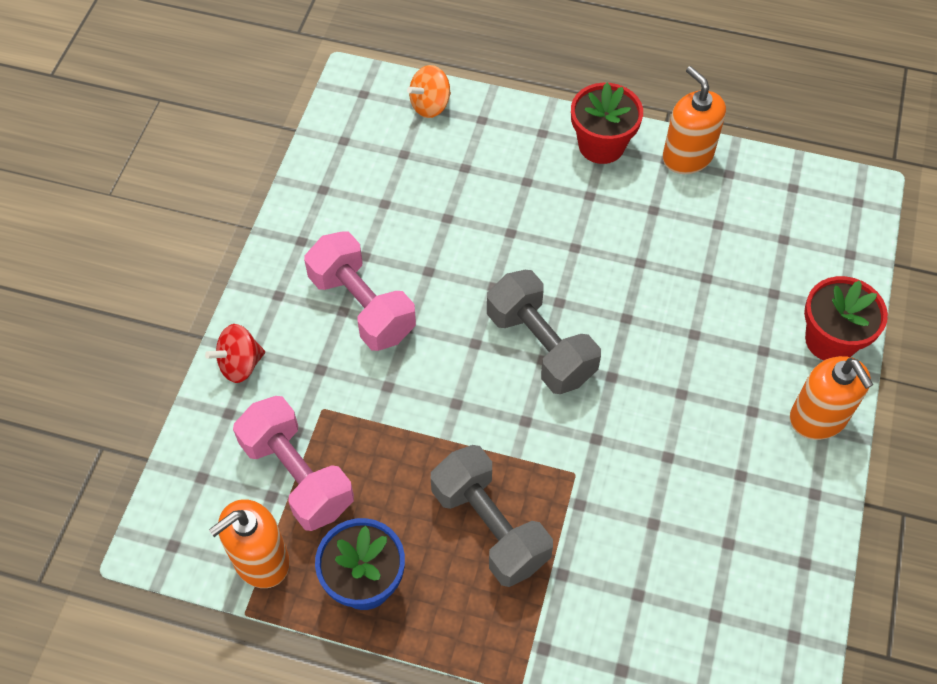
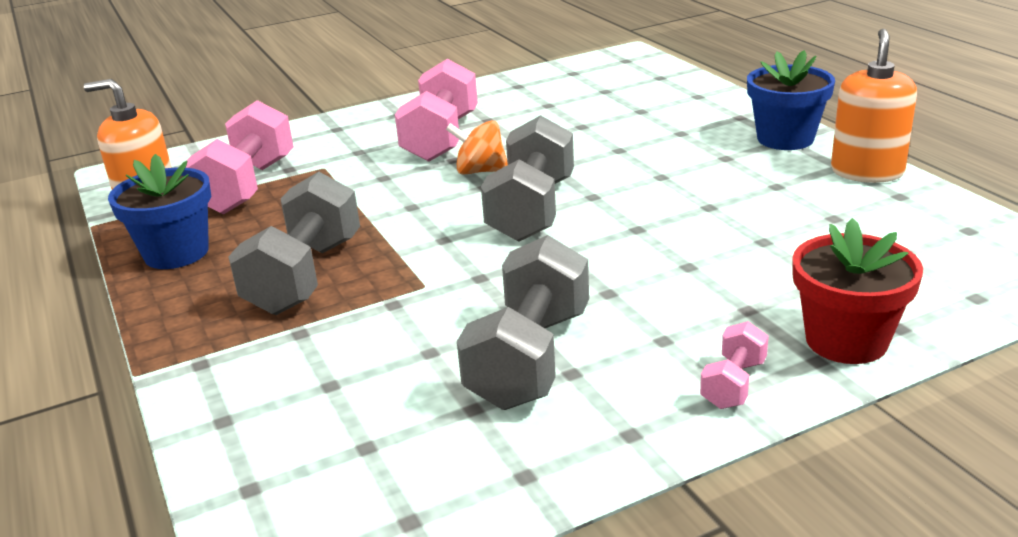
camera: 50 degrees right, 30 degrees down
red spinning top [205,324,265,383] -> none
orange spinning top [407,65,451,118] -> orange spinning top moved to [446,120,508,175]
red flower pot [571,83,643,164] -> blue flower pot [747,50,835,150]
orange soap dispenser [790,356,874,440] -> pink dumbbell [700,321,769,409]
none -> grey dumbbell [457,235,589,410]

